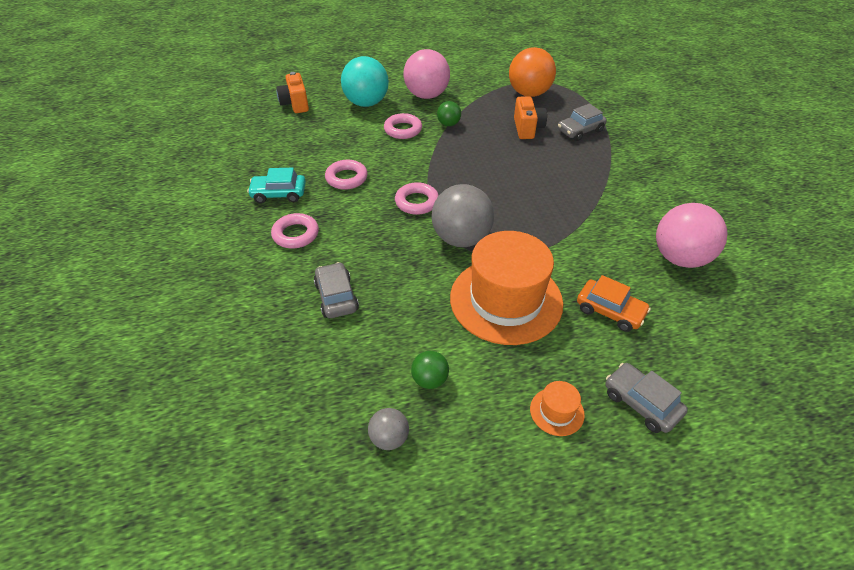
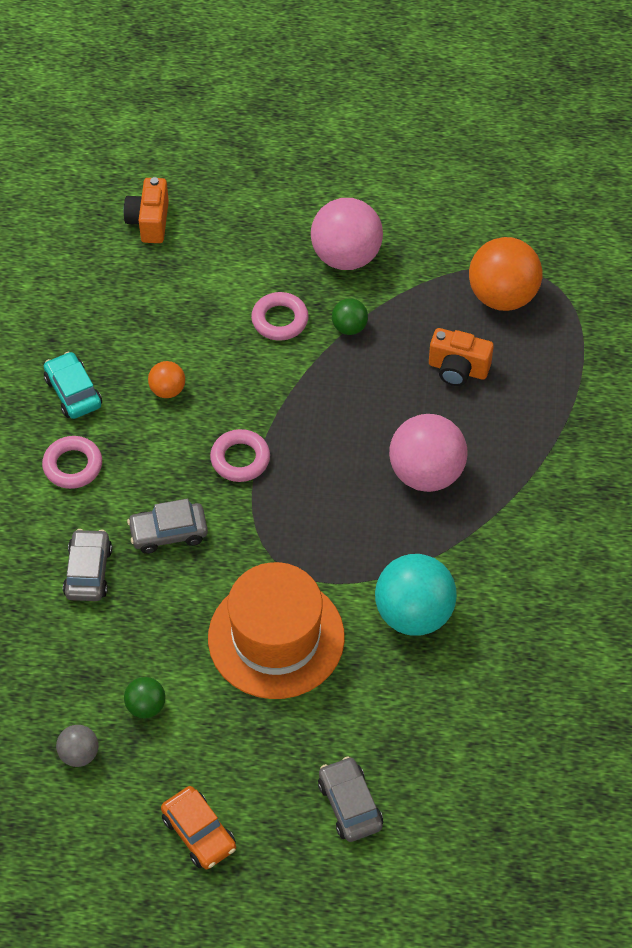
camera: 20 degrees right, 10 degrees up
turquoise car [247,168,306,203] -> turquoise car turned 45 degrees clockwise [44,351,102,419]
pink ring [325,160,368,190] -> orange ball [148,361,185,398]
turquoise ball [341,56,389,107] -> turquoise ball moved to [375,554,457,636]
grey ball [431,184,494,247] -> none
orange camera [514,96,547,139] -> orange camera turned 90 degrees clockwise [429,328,494,386]
orange hat [530,381,585,436] -> none
grey car [558,104,607,141] -> grey car moved to [127,499,208,554]
orange car [577,275,651,332] -> orange car moved to [161,786,236,869]
pink ball [656,203,727,268] -> pink ball moved to [389,414,468,492]

